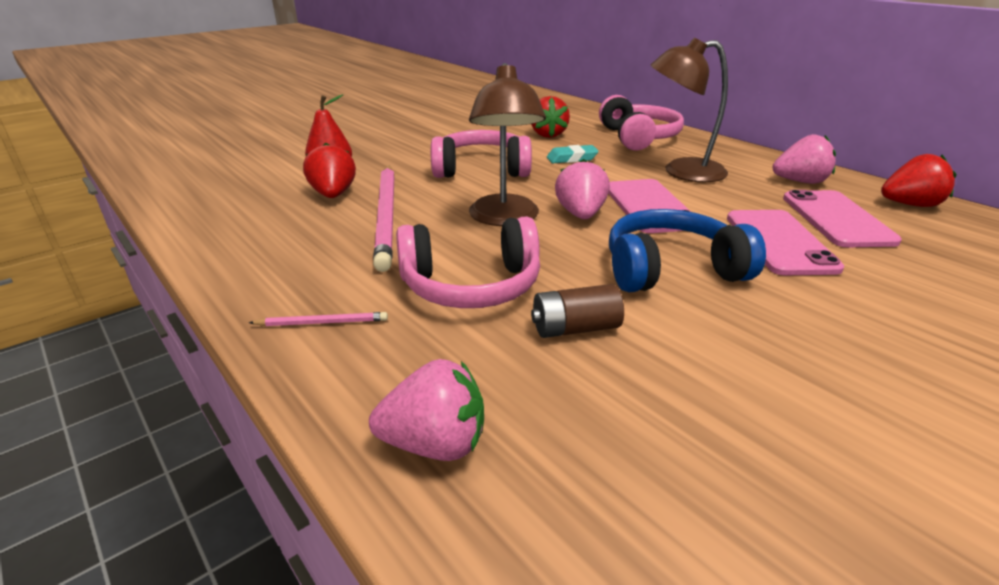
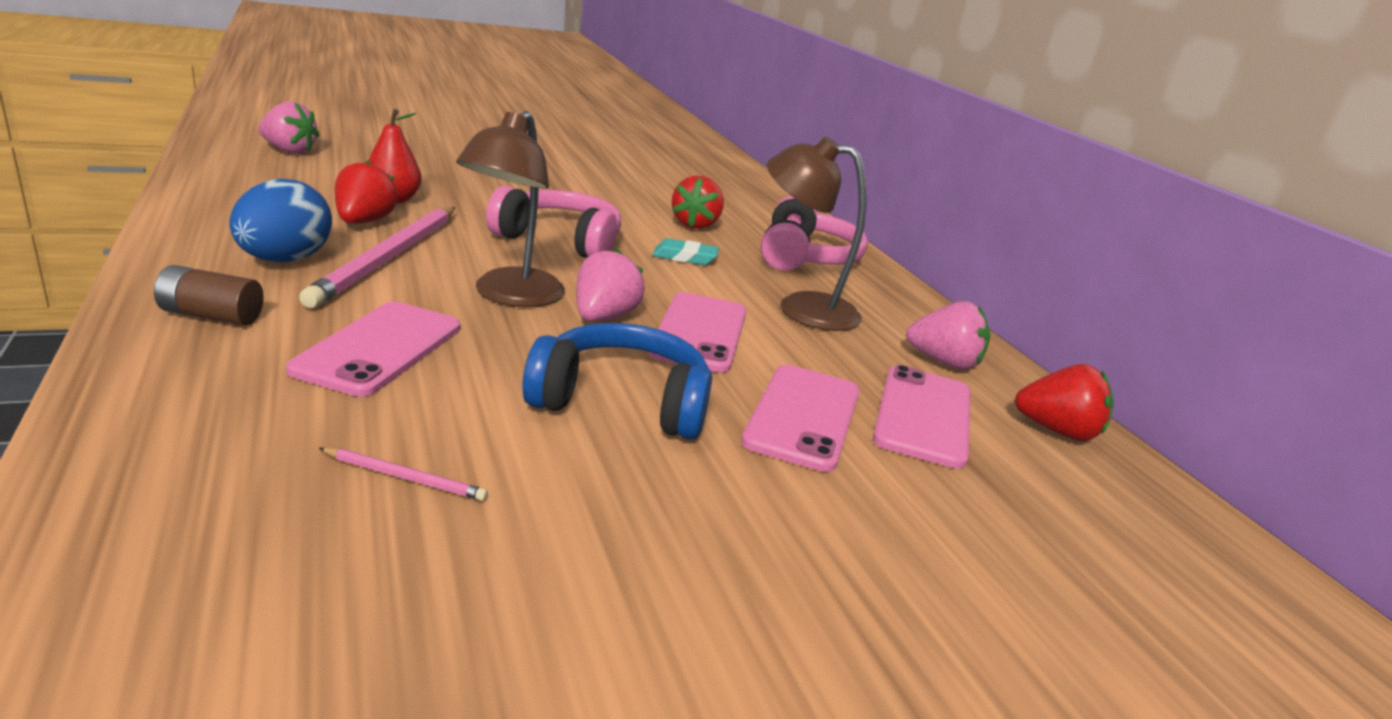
camera: 15 degrees right, 5 degrees down
pink pencil [249,312,388,326] -> pink pencil moved to [319,447,488,501]
pink strawberry [369,359,484,461] -> pink strawberry moved to [258,101,320,154]
pink headphones [396,216,540,308] -> pink phone [286,302,460,397]
brown battery [531,284,624,338] -> brown battery moved to [154,265,264,326]
none -> blue egg [229,179,332,262]

